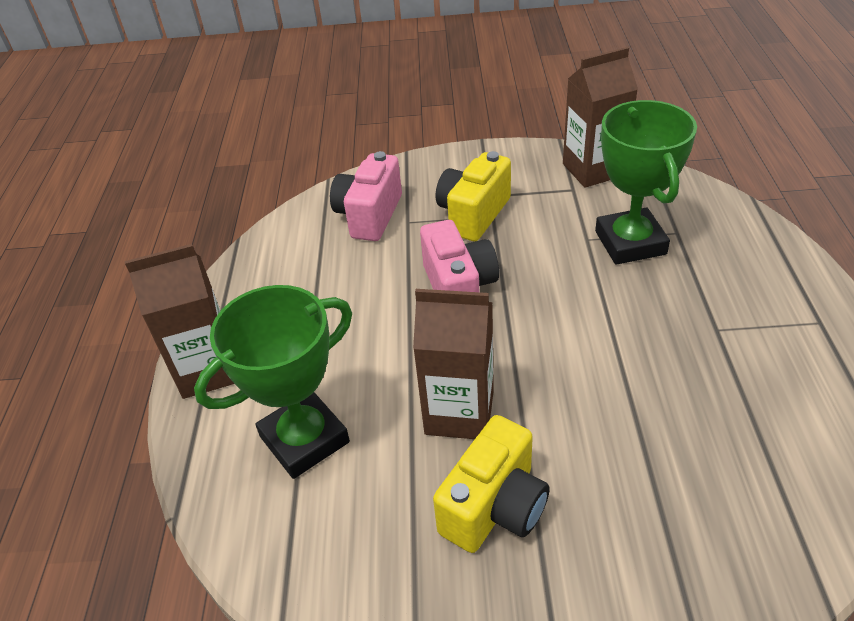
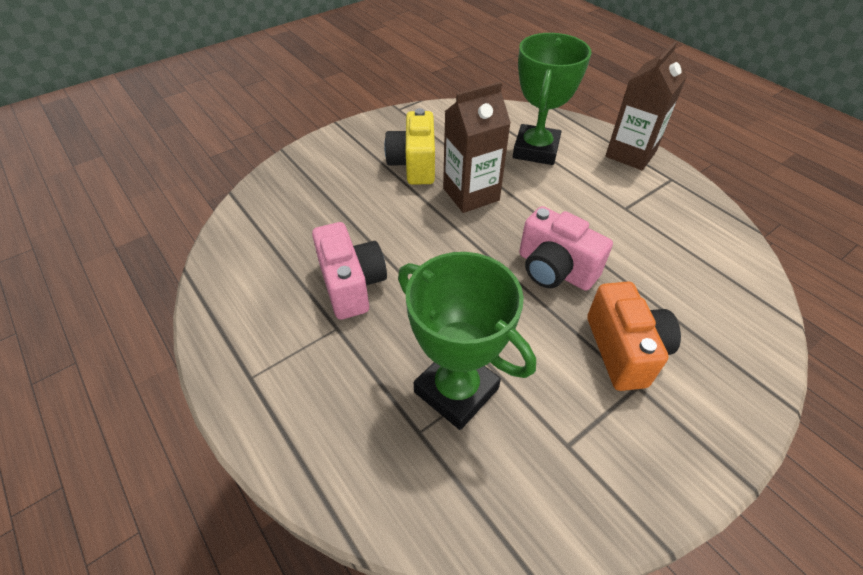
camera: 140 degrees right, 5 degrees up
pink camera [330,151,402,241] -> pink camera moved to [312,222,387,320]
yellow camera [436,151,511,241] -> orange camera [587,282,681,391]
brown carton [563,47,638,188] -> none

